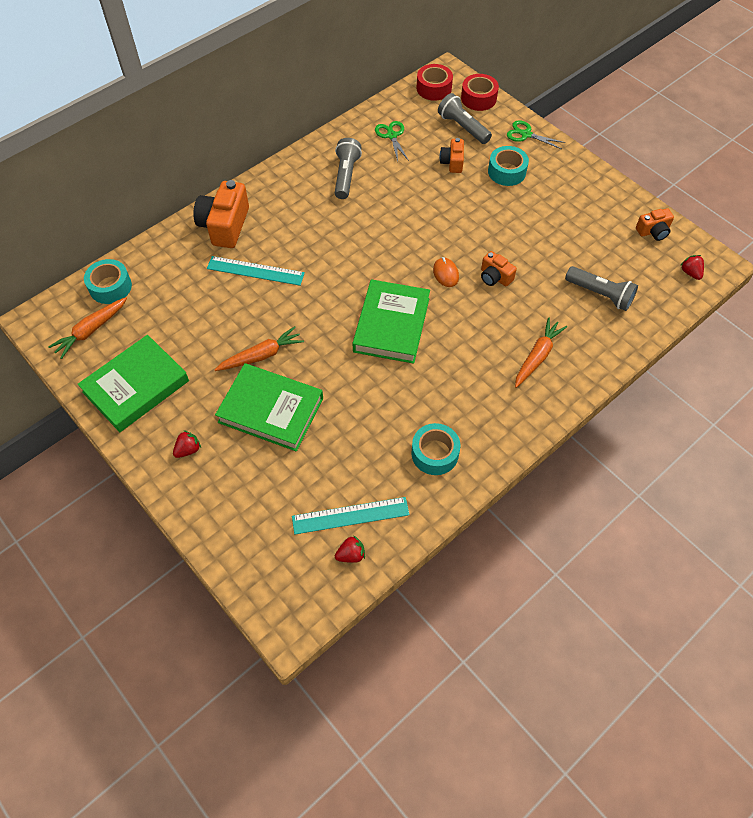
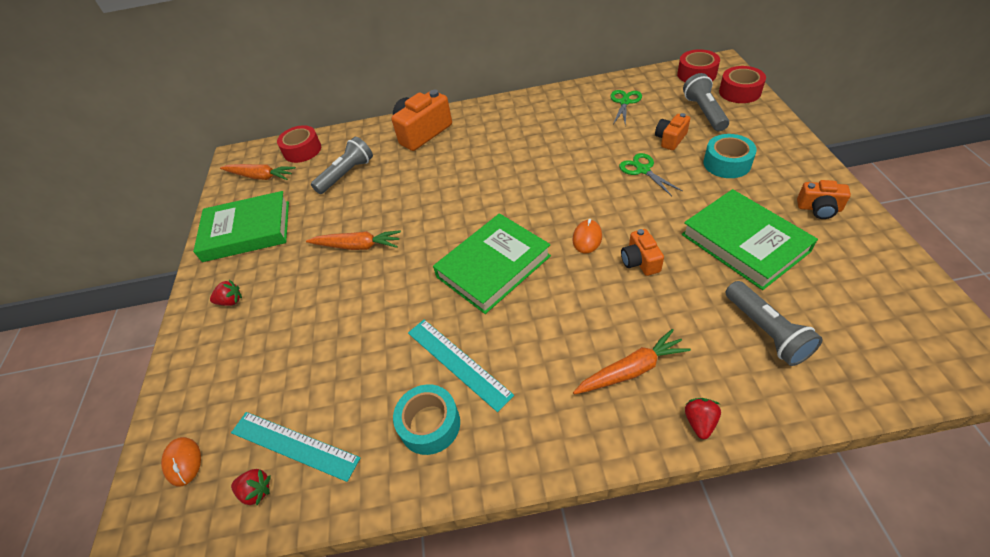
camera: 40 degrees right, 10 degrees down
orange carrot [48,297,127,359] -> orange carrot turned 150 degrees counterclockwise [220,164,296,180]
turquoise tape [84,259,132,304] -> red tape [277,125,321,163]
turquoise ruler [207,256,305,286] -> turquoise ruler moved to [408,320,514,412]
green book [215,363,323,451] -> green book moved to [682,189,818,290]
grey flashlight [335,138,362,199] -> grey flashlight moved to [311,137,373,194]
green scissors [507,120,566,149] -> green scissors moved to [619,153,682,196]
orange camera [636,208,674,241] -> orange camera moved to [797,180,851,219]
red strawberry [680,255,704,280] -> red strawberry moved to [685,398,721,439]
none -> orange mouse [161,437,201,486]

